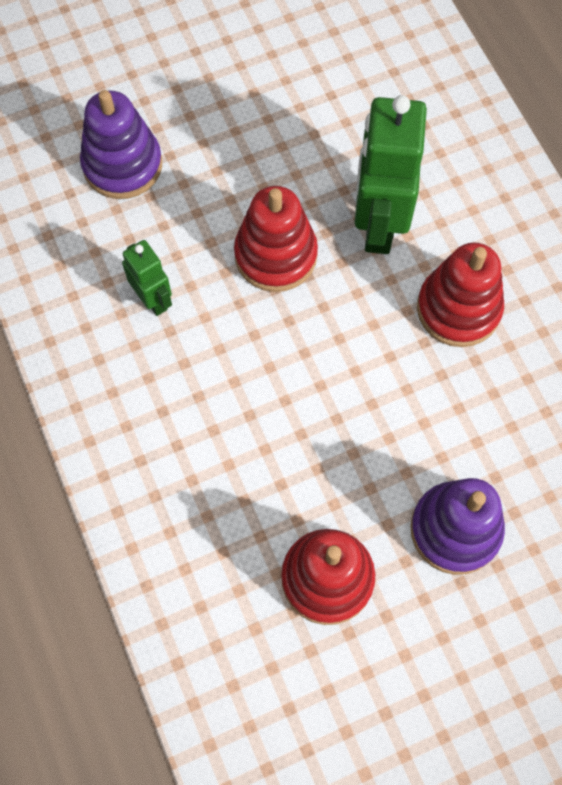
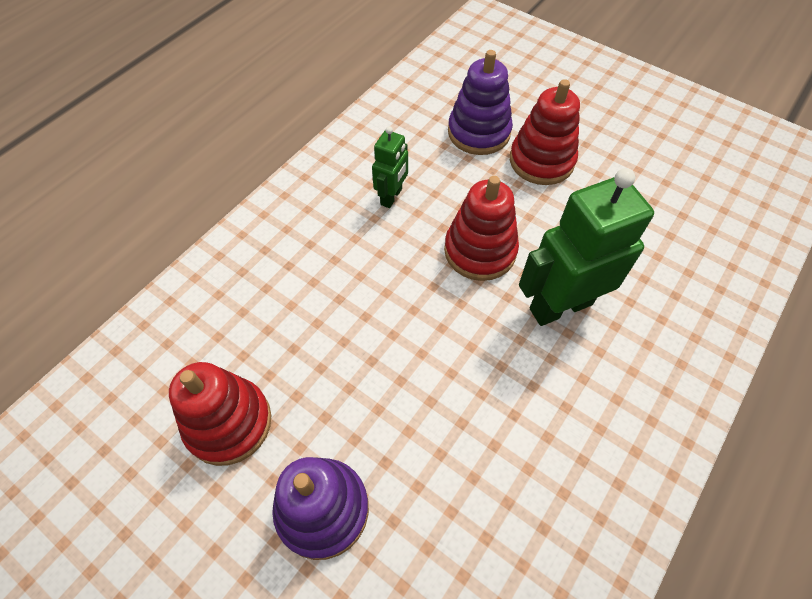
camera: 60 degrees right, 10 degrees down
red stacking toy [417,242,504,347] -> red stacking toy moved to [510,79,580,185]

